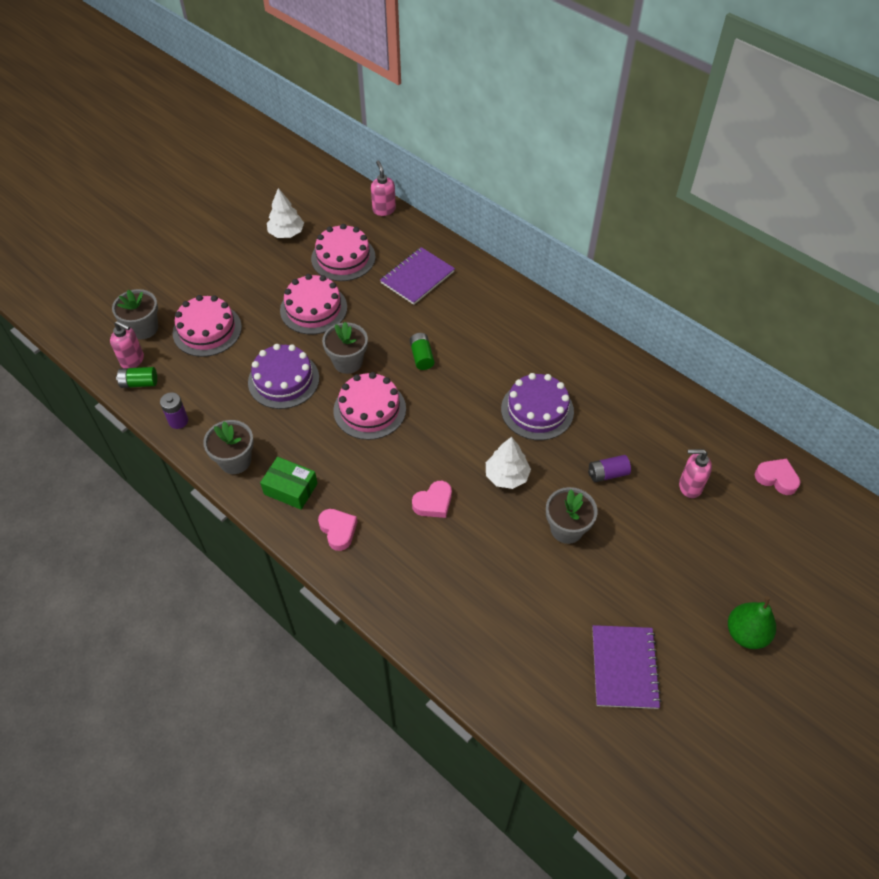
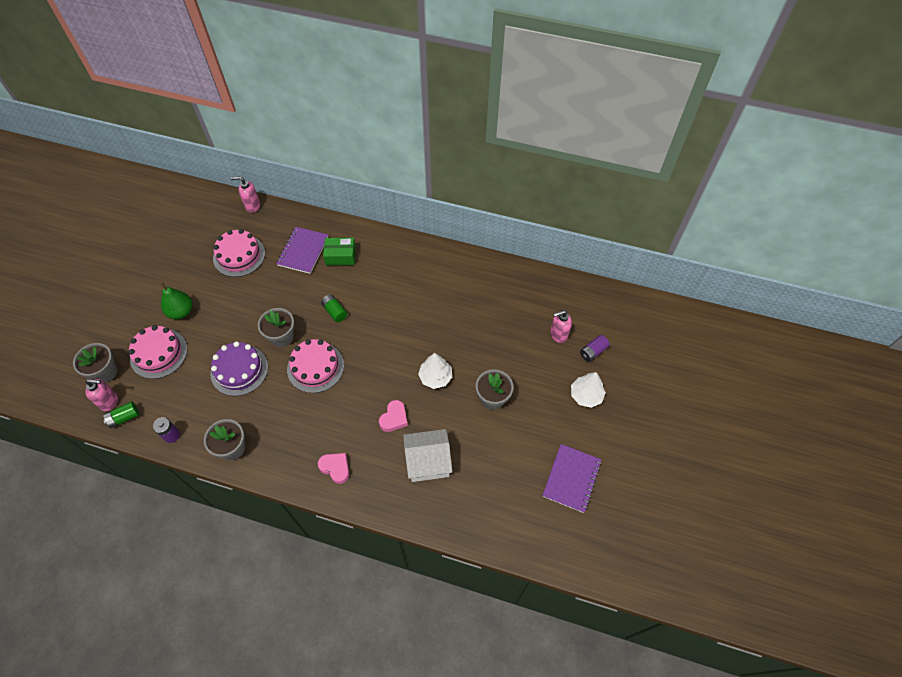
camera: 25 degrees left, 5 degrees up
green box [260,457,318,510] -> green box moved to [323,238,356,265]
white tree [267,188,304,238] -> white tree moved to [571,372,606,408]
pink cake [280,274,347,334] -> none
pink soap dispenser [371,161,396,216] -> pink soap dispenser turned 45 degrees counterclockwise [231,176,260,213]
purple cake [501,373,574,440] -> none
purple battery [588,455,631,482] -> purple battery moved to [580,335,610,362]
purple notebook [592,625,661,709] -> purple notebook turned 45 degrees clockwise [542,444,602,513]
green pear [728,596,776,649] -> green pear moved to [160,282,192,319]
pink heart [755,459,800,495] -> none
none -> white house [403,429,452,482]

